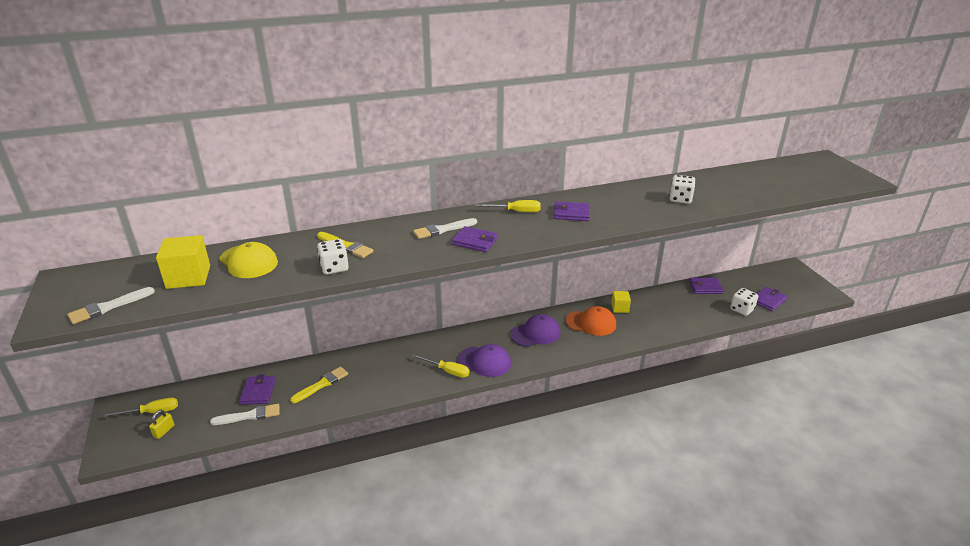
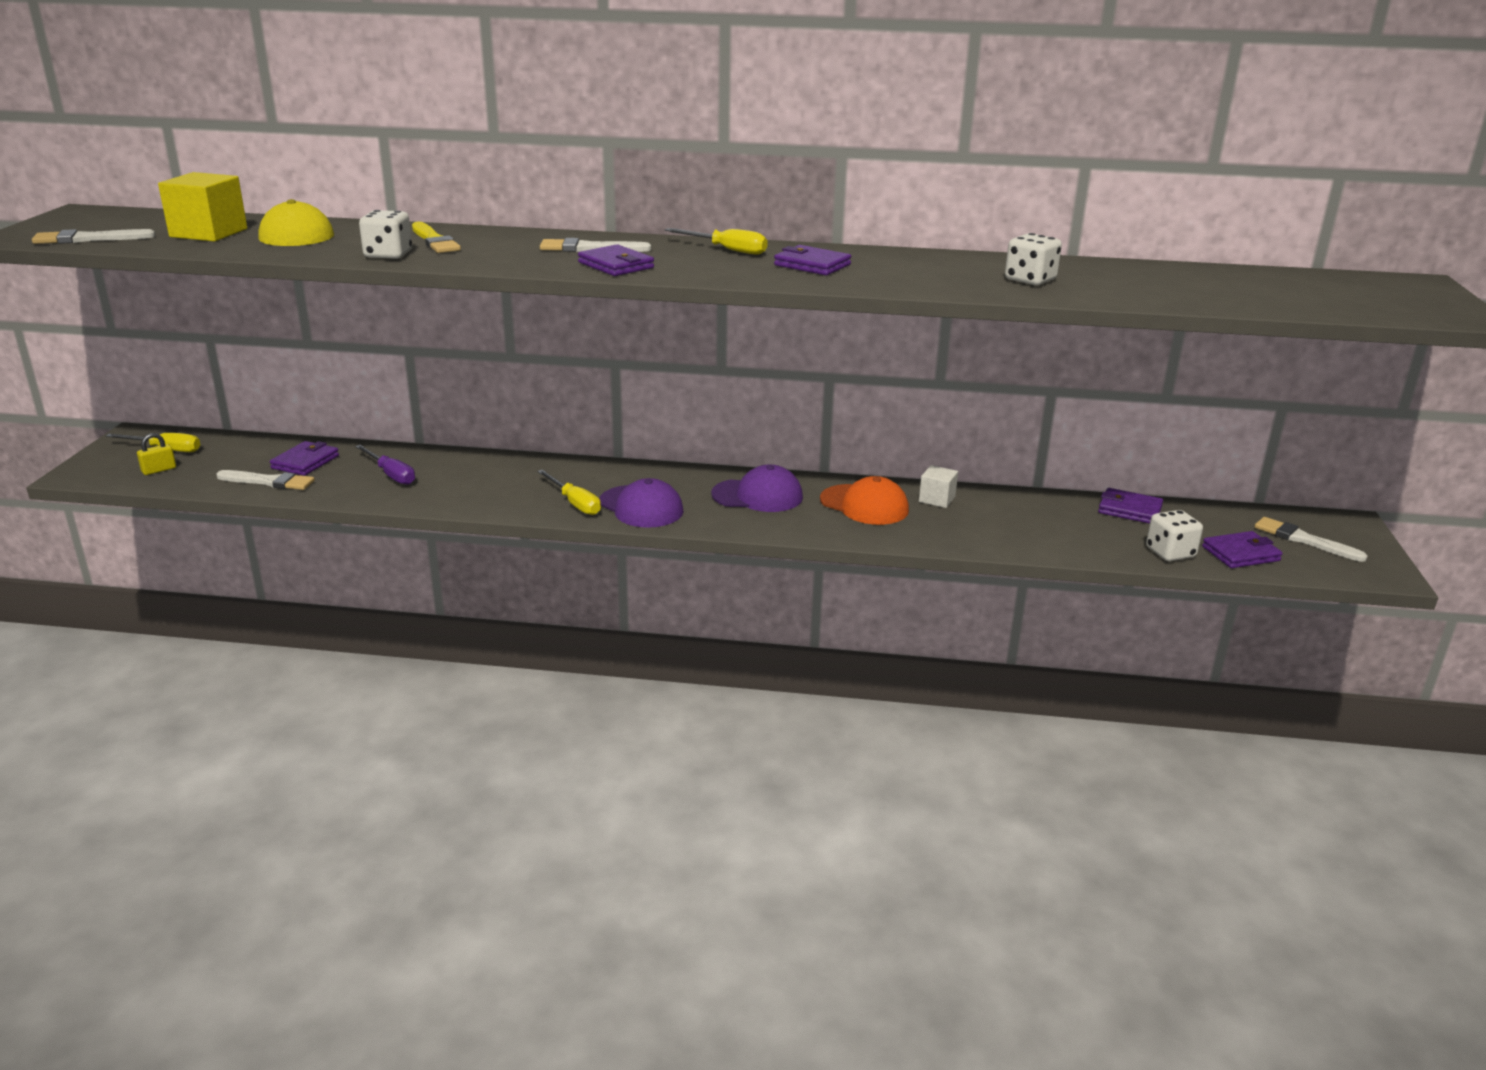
camera: 25 degrees right, 5 degrees down
yellow brush [290,367,348,403] -> purple screwdriver [355,445,415,485]
yellow cube [611,291,631,313] -> white cube [919,465,958,508]
none -> white brush [1254,517,1368,562]

